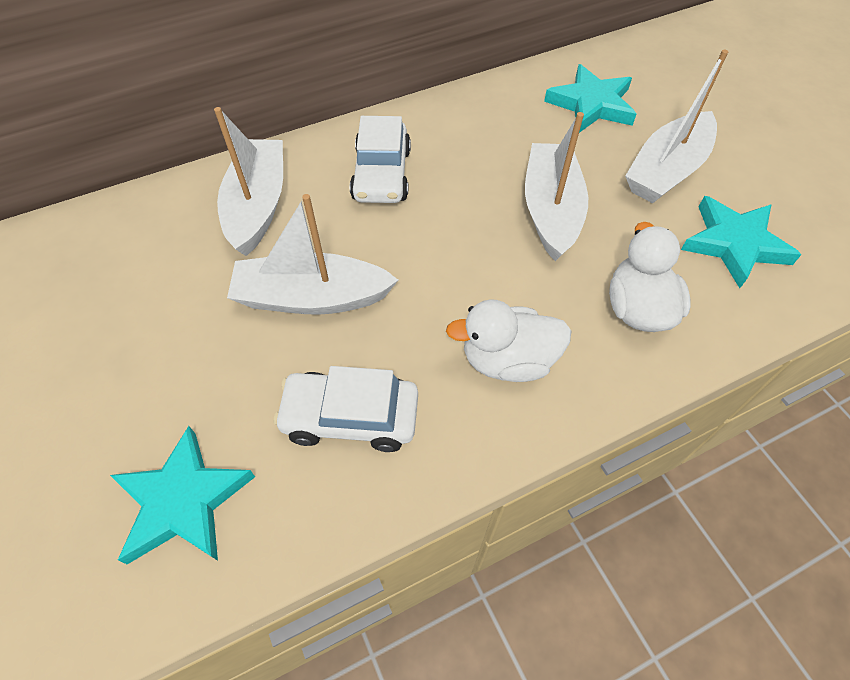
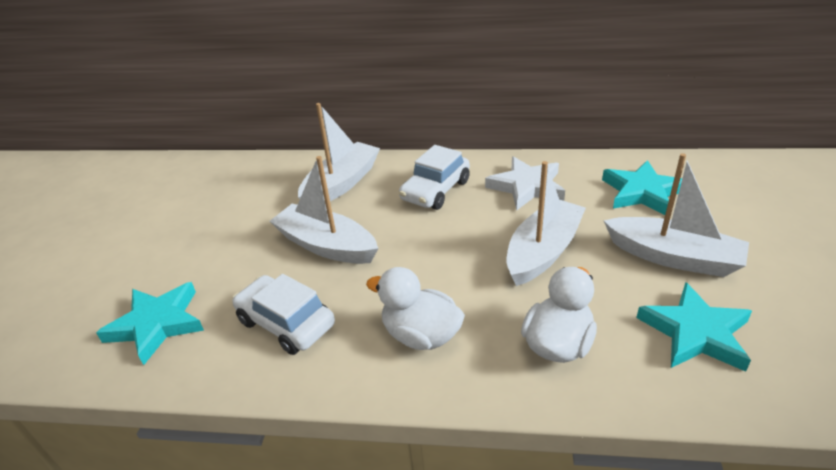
camera: 35 degrees right, 20 degrees down
white boat [625,49,728,203] -> white boat turned 135 degrees counterclockwise [604,153,749,277]
none -> white star [485,156,565,210]

